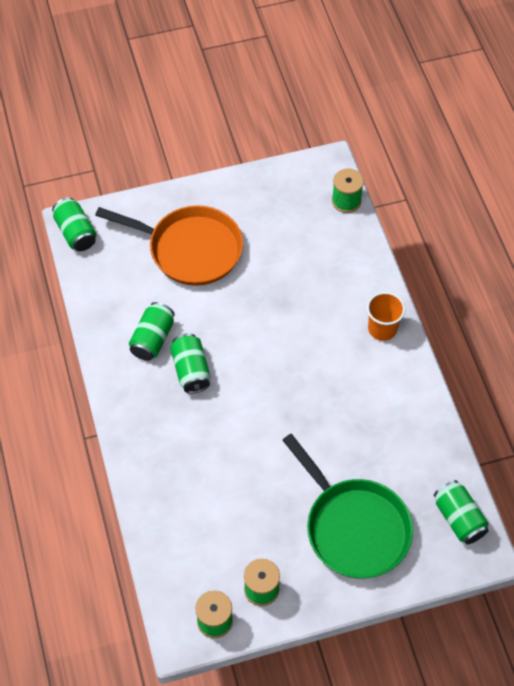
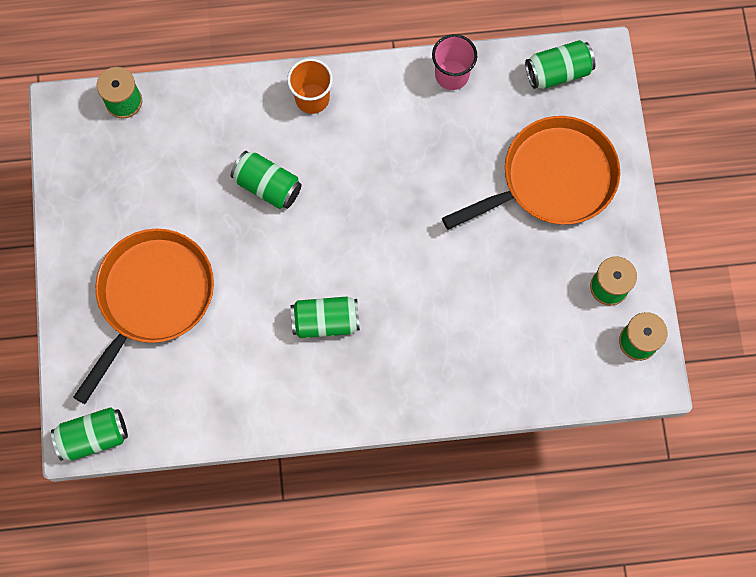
camera: 80 degrees left, 15 degrees up
green can [129,302,175,361] -> green can moved to [231,151,302,209]
green pan [282,434,413,579] -> orange pan [442,116,620,230]
none -> pink cup [432,34,477,90]

